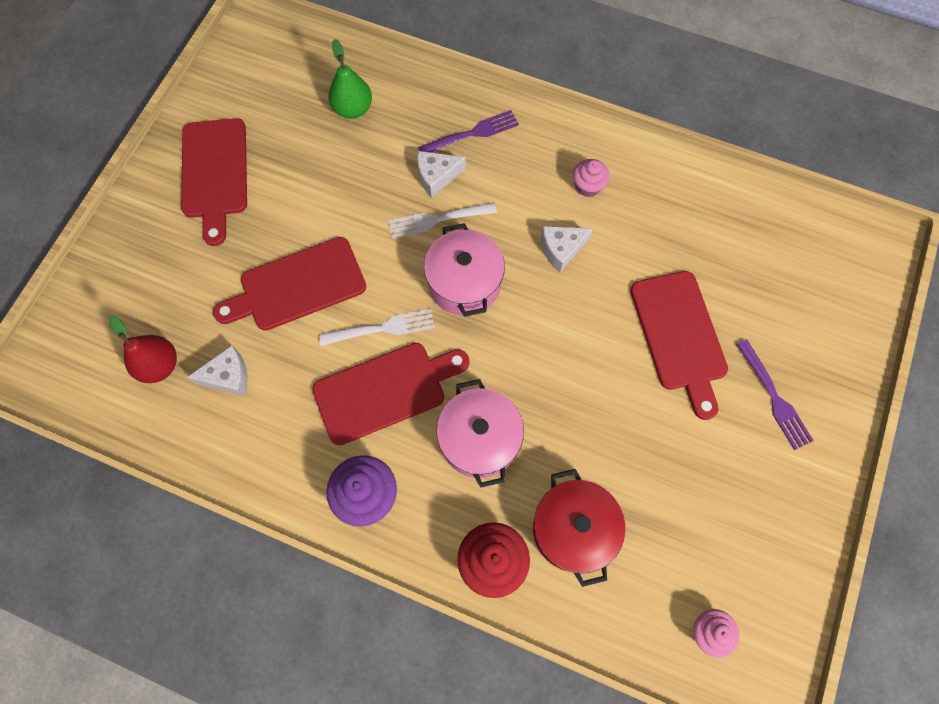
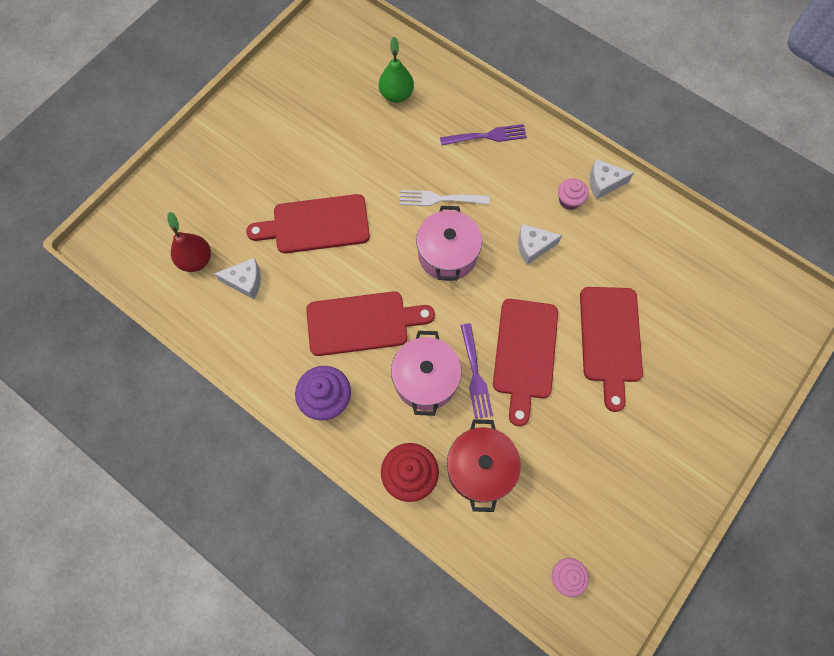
camera: 15 degrees right, 0 degrees up
red cutting board [181,118,247,246] -> red cutting board moved to [493,299,558,426]
white fork [319,309,435,346] -> none
white cheese [417,151,466,198] -> white cheese moved to [590,159,634,199]
purple fork [736,339,814,450] -> purple fork moved to [461,323,493,419]

